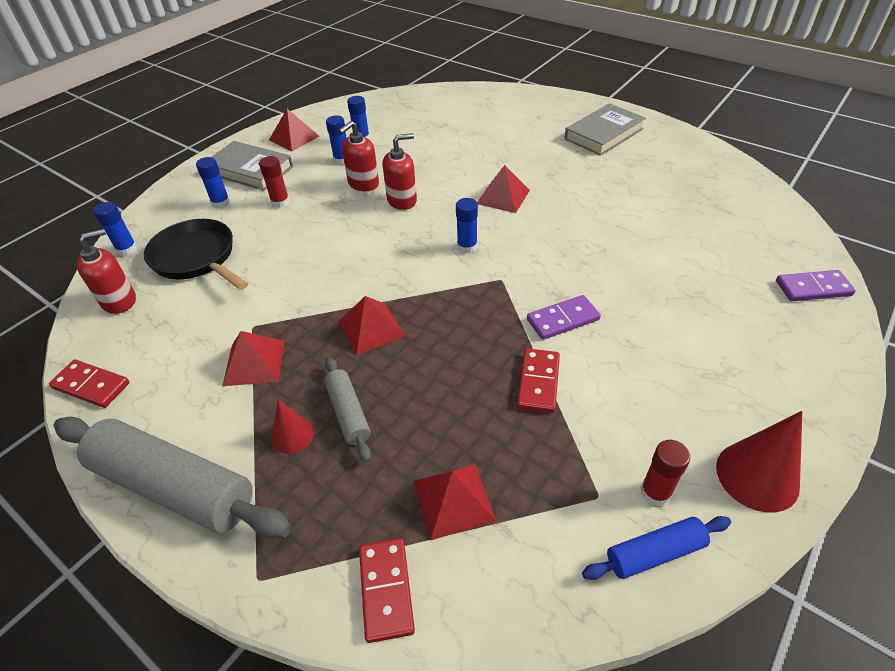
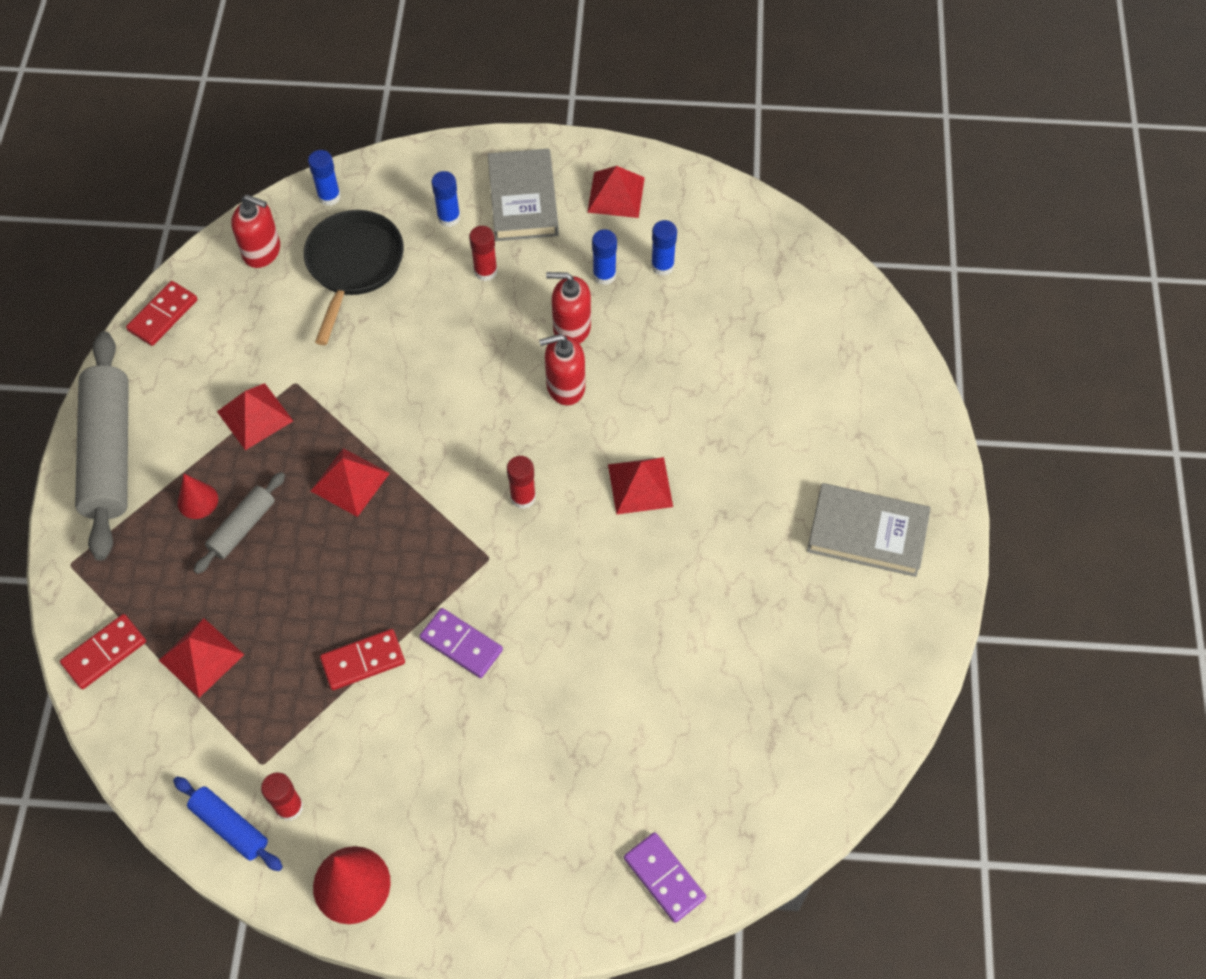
camera: 55 degrees right, 15 degrees up
red domino [49,360,129,408] -> red domino turned 45 degrees clockwise [126,281,198,346]
red soap dispenser [382,133,417,210] -> red soap dispenser turned 135 degrees clockwise [539,334,585,405]
blue glue stick [456,198,478,253] -> red glue stick [507,456,536,509]

